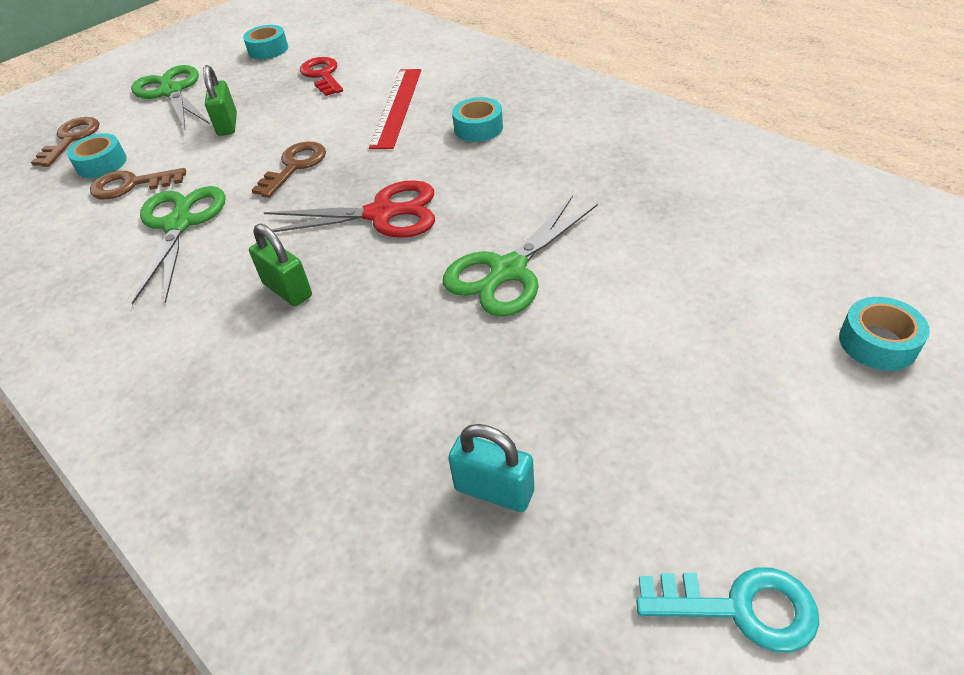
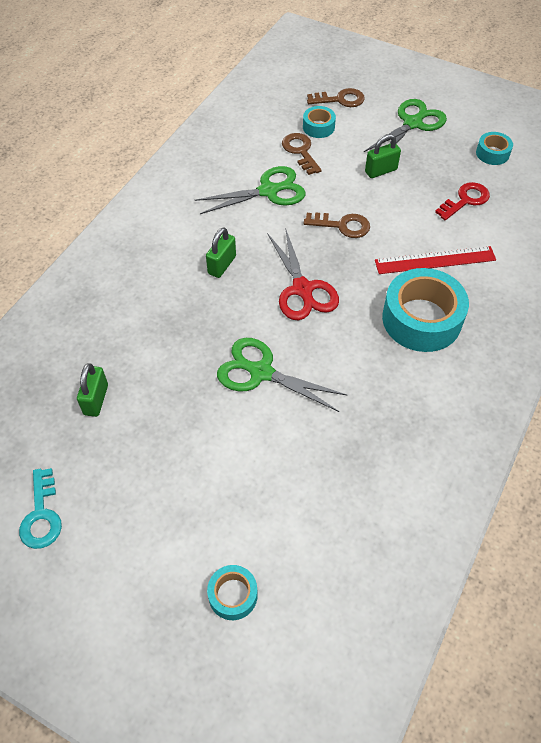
camera: 70 degrees right, 10 degrees up
turquoise padlock [448,424,534,512] -> green padlock [77,363,108,417]
turquoise tape [452,97,503,142] -> turquoise tape [382,268,469,352], size x2.02

